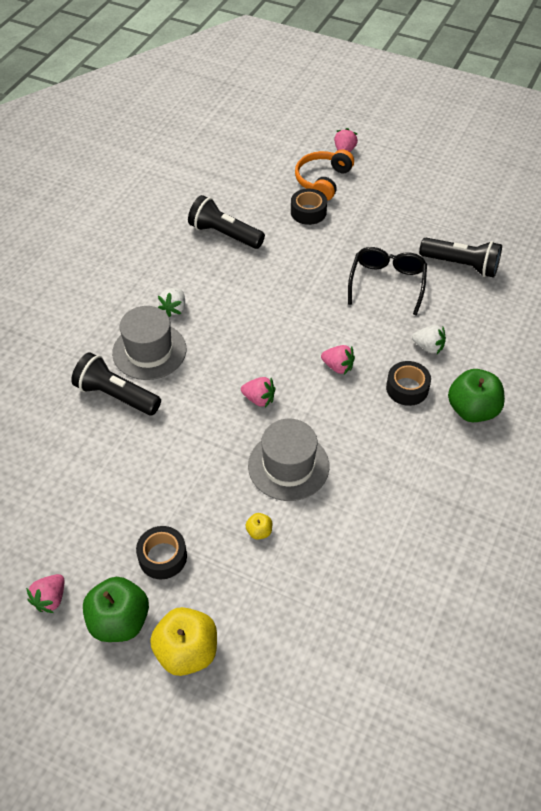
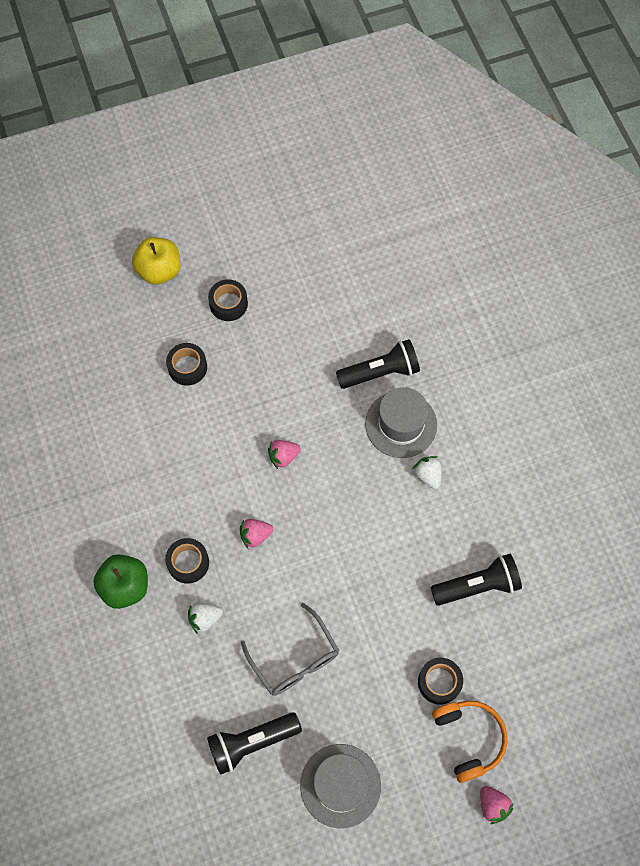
camera: 135 degrees right, 15 degrees up
pink strawberry [26,574,64,613] -> none
green apple [83,577,149,642] -> none
yellow apple [246,513,272,539] -> black tape [166,343,207,386]
grey hat [248,419,329,501] -> grey hat moved to [300,744,381,828]
black glasses [348,247,427,316] -> grey glasses [241,603,339,696]

